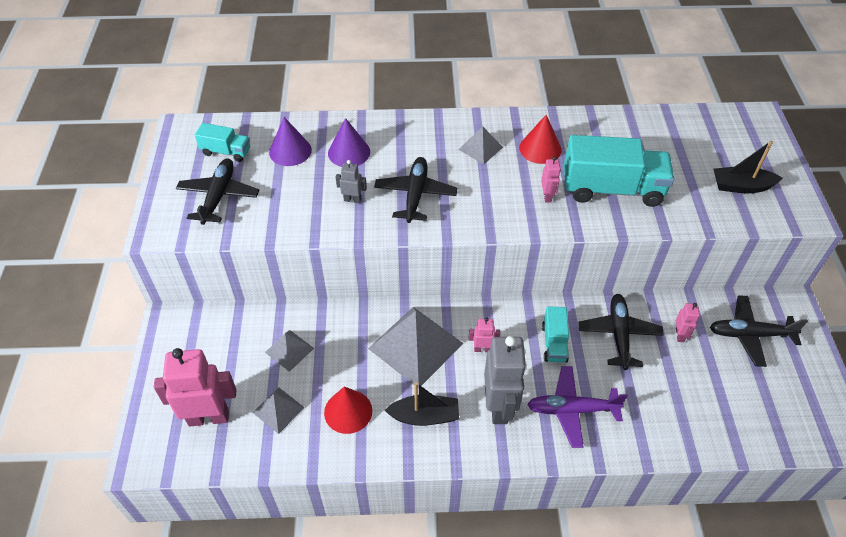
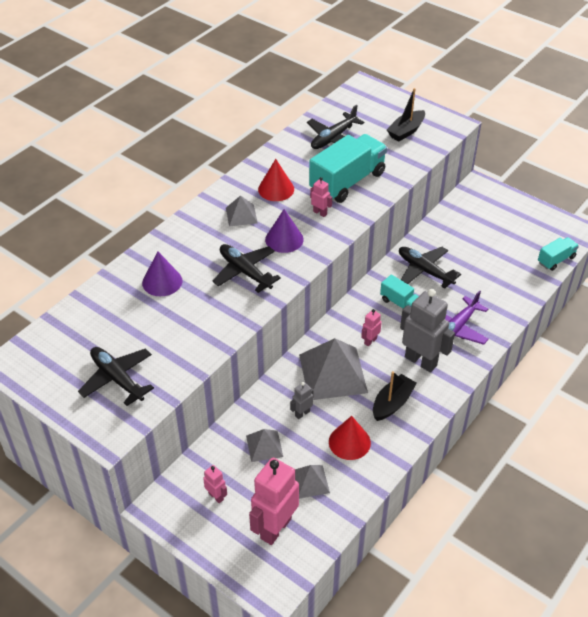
camera: 50 degrees left, 5 degrees down
turquoise truck [195,123,250,162] -> turquoise truck moved to [538,237,579,271]
purple cone [269,117,312,166] -> purple cone moved to [265,209,304,253]
grey robot [336,160,367,203] -> grey robot moved to [290,382,314,419]
pink robot [676,303,700,342] -> pink robot moved to [203,465,227,503]
black plane [710,295,808,367] -> black plane moved to [307,105,364,149]

